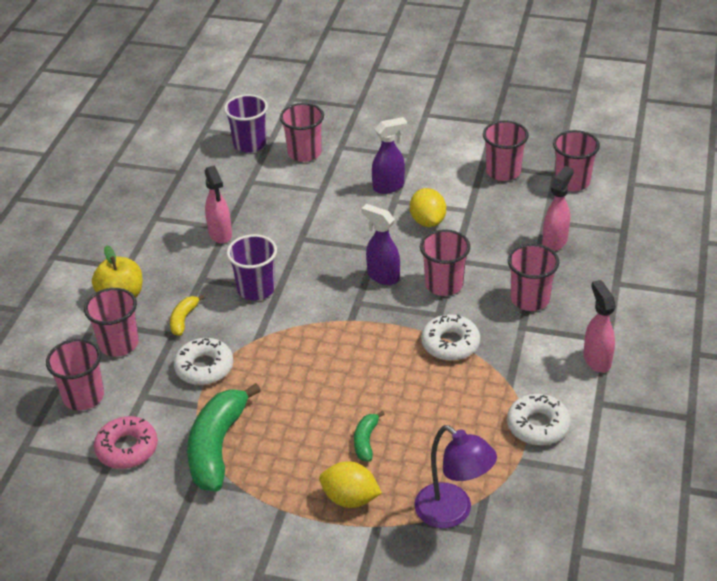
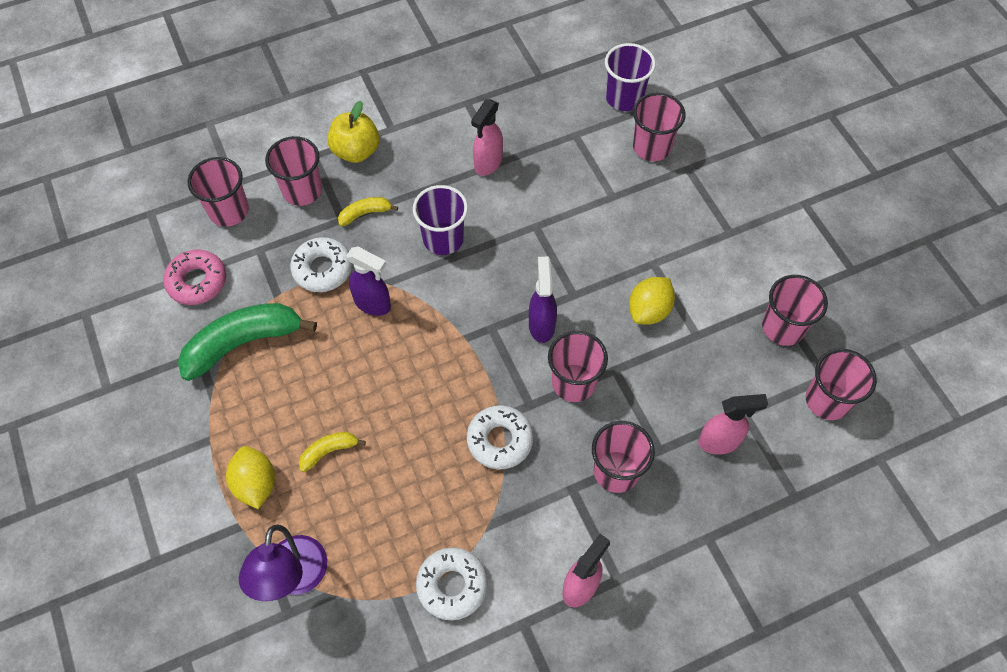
camera: 50 degrees right, 20 degrees up
green banana [354,411,384,462] -> yellow banana [299,432,366,472]
purple spray bottle [372,117,407,194] -> purple spray bottle moved to [346,247,391,316]

